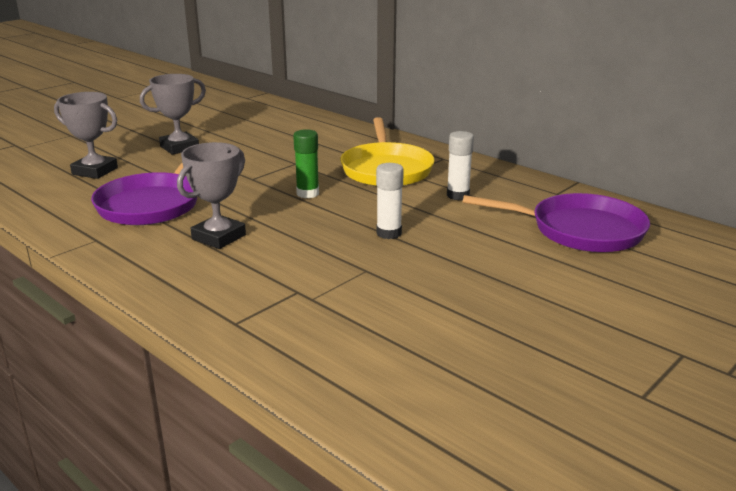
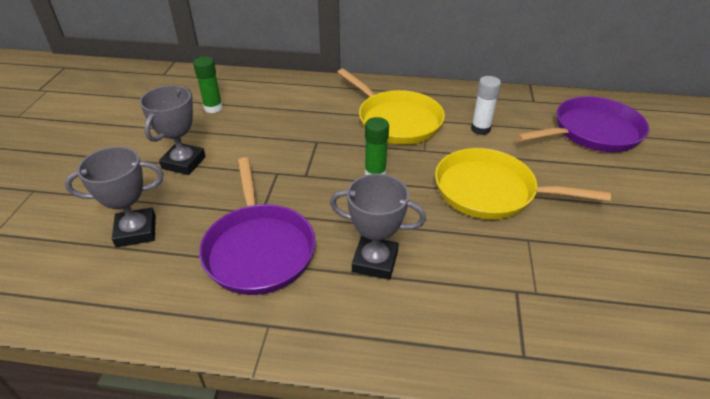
camera: 35 degrees left, 15 degrees up
grey trophy [177,142,246,249] -> grey trophy turned 75 degrees counterclockwise [330,174,426,280]
white glue stick [376,163,404,239] -> yellow pan [435,148,611,219]
none -> green glue stick [193,56,223,113]

